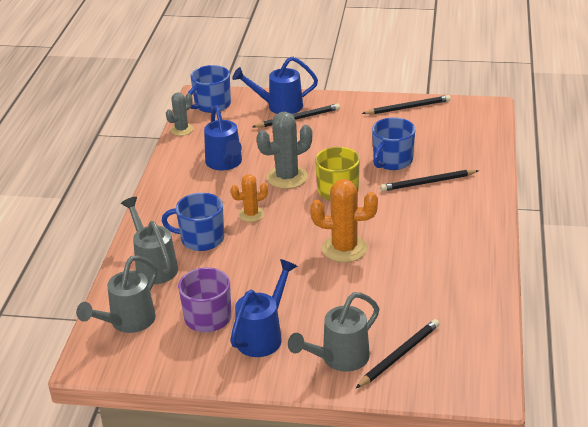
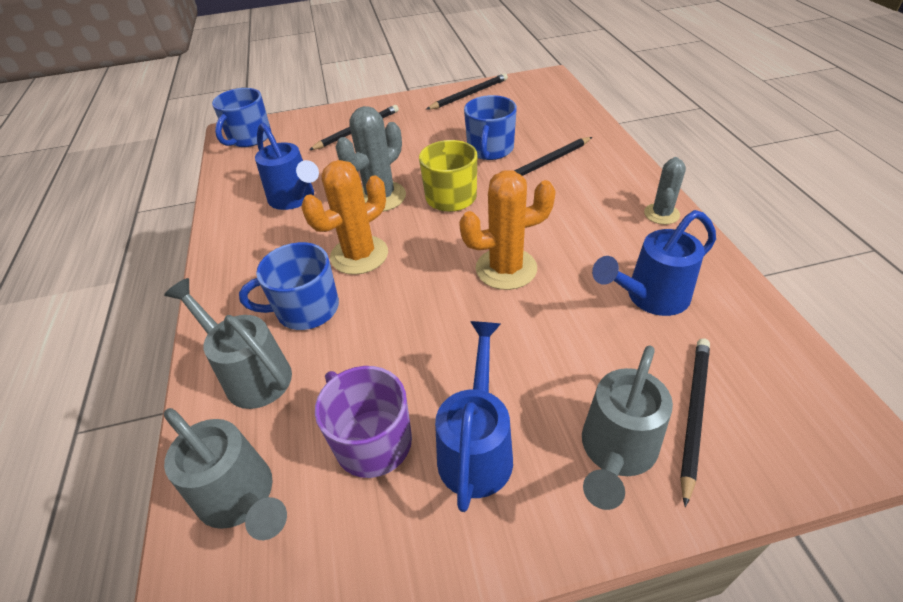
camera: 20 degrees left, 10 degrees up
grey watering can [76,255,157,333] -> grey watering can turned 60 degrees counterclockwise [164,408,287,540]
grey cactus [166,92,194,136] -> grey cactus moved to [644,157,686,225]
orange cactus [231,174,268,222] -> orange cactus [301,160,388,275], size x1.66
blue watering can [232,57,318,114] -> blue watering can moved to [592,210,716,316]

